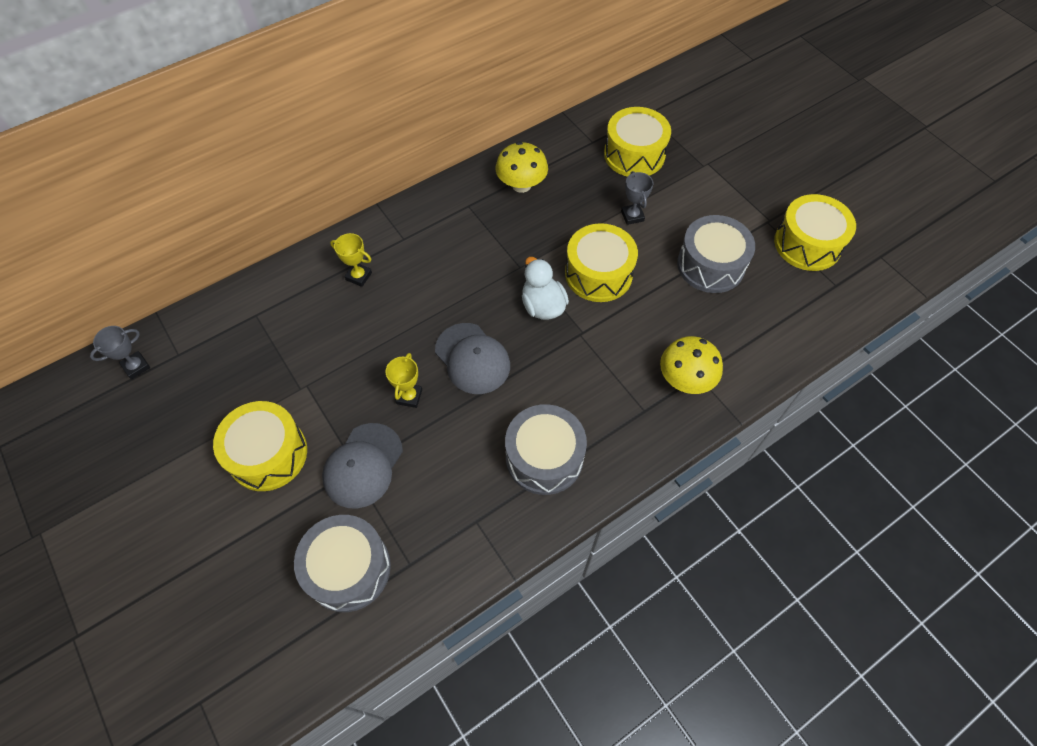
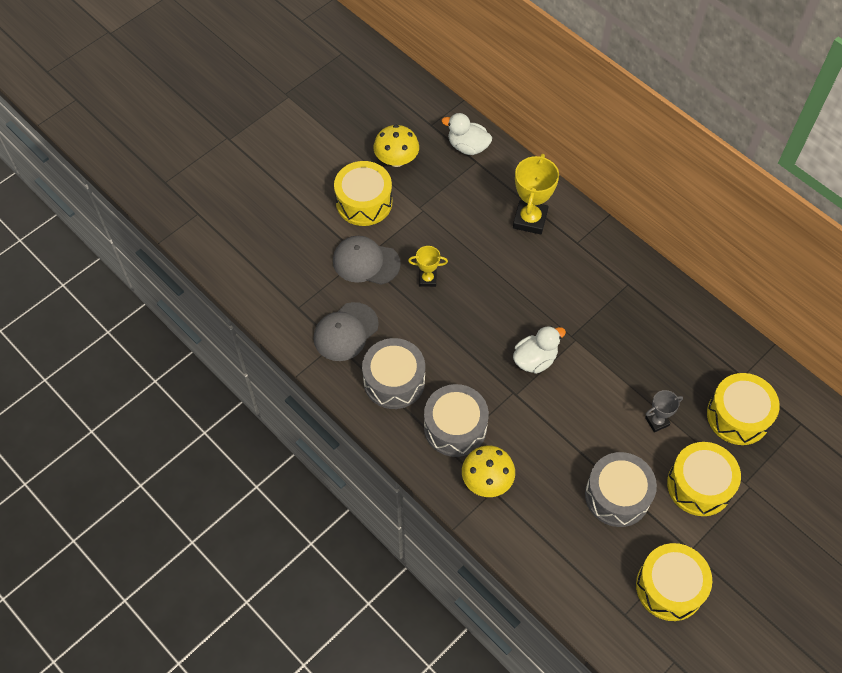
camera: 80 degrees right, 0 degrees up
grey trophy [90,326,150,379] -> none
grey drum [294,515,391,612] -> grey drum moved to [424,384,489,457]
yellow trophy [330,233,372,287] -> yellow trophy [513,154,559,234], size x1.80
grey cap [435,323,510,394] -> grey cap moved to [313,302,379,361]
yellow mushroom [496,142,548,193] -> yellow mushroom moved to [374,125,419,167]
yellow drum [565,223,638,302] -> yellow drum moved to [667,442,741,516]
none -> white duck [442,113,492,155]

